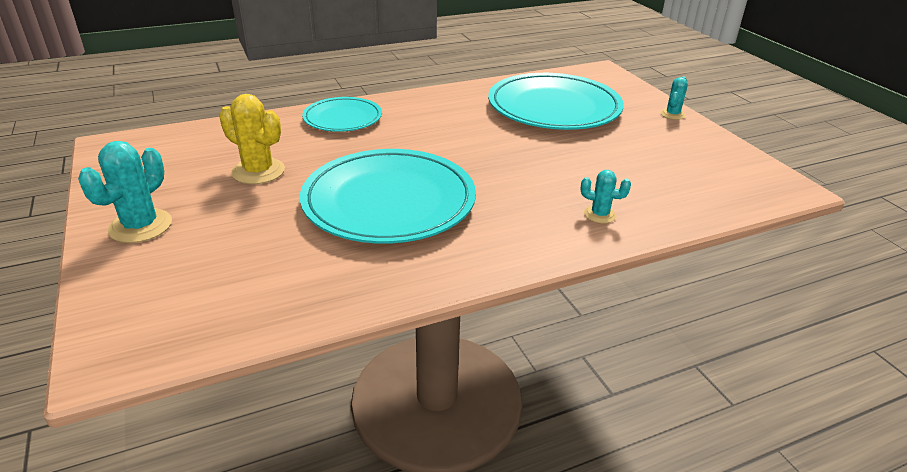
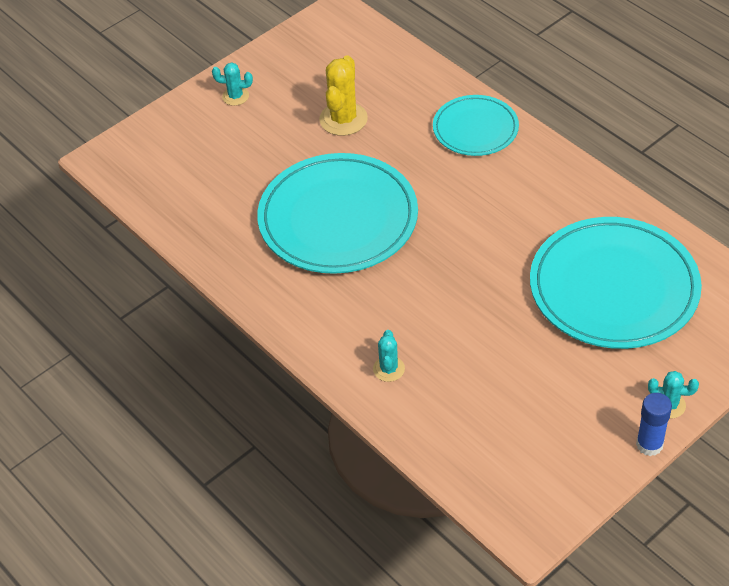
camera: 75 degrees right, 15 degrees up
turquoise cactus [78,141,172,243] -> turquoise cactus [212,62,253,106], size x0.57
none -> blue glue stick [636,393,672,456]

